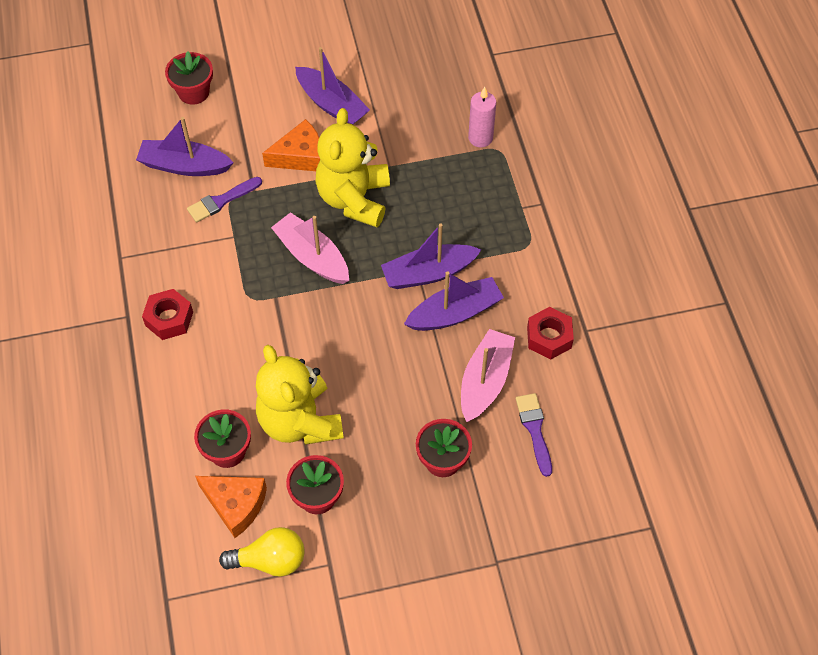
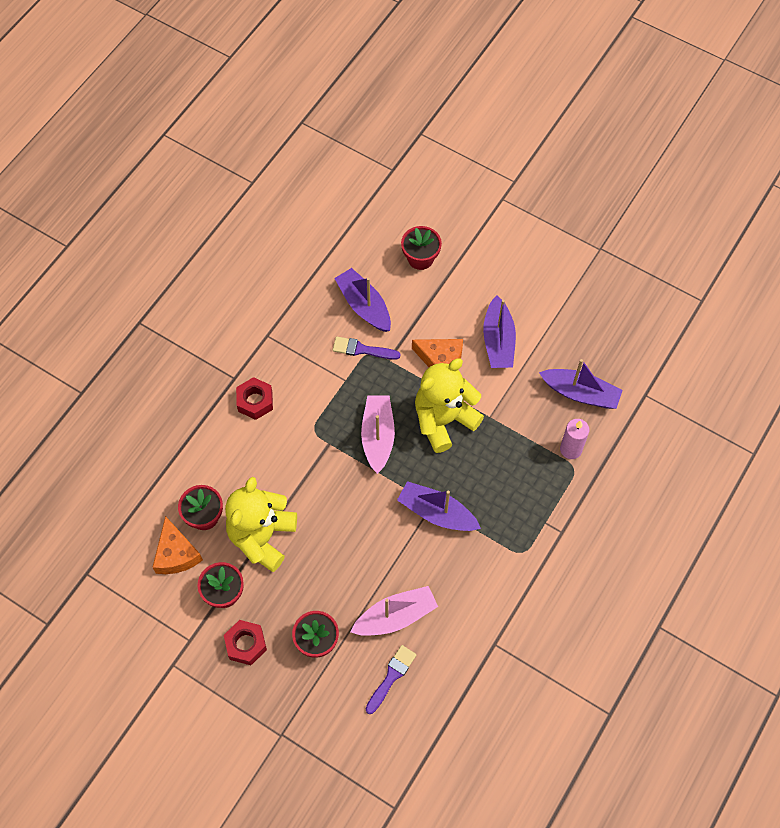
camera: 45 degrees right, 5 degrees up
yellow light bulb [219,527,305,577] -> none
purple boat [404,271,504,331] -> purple boat moved to [539,359,623,409]
red nut [527,307,574,359] -> red nut moved to [224,620,267,665]

